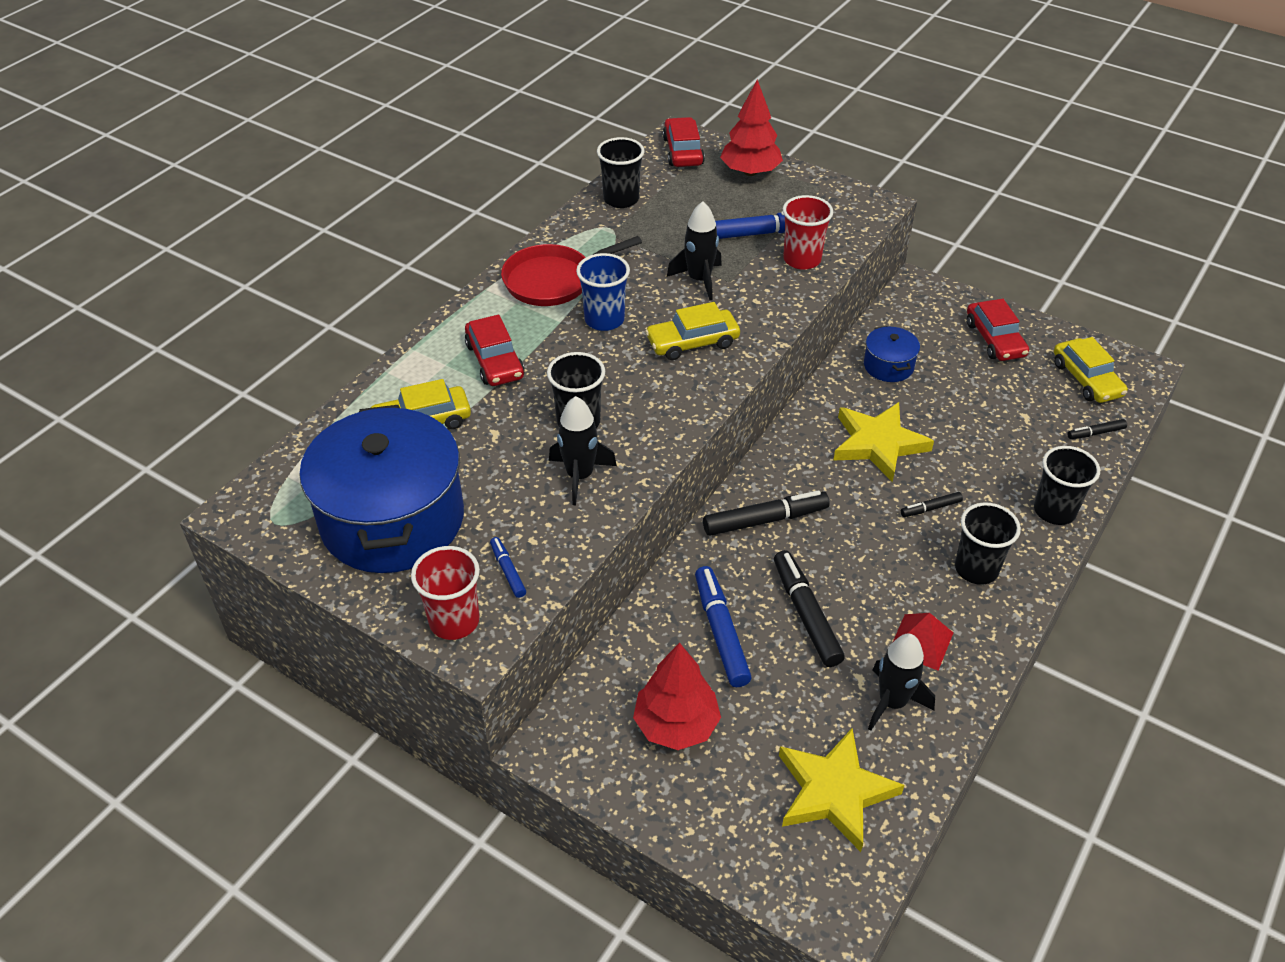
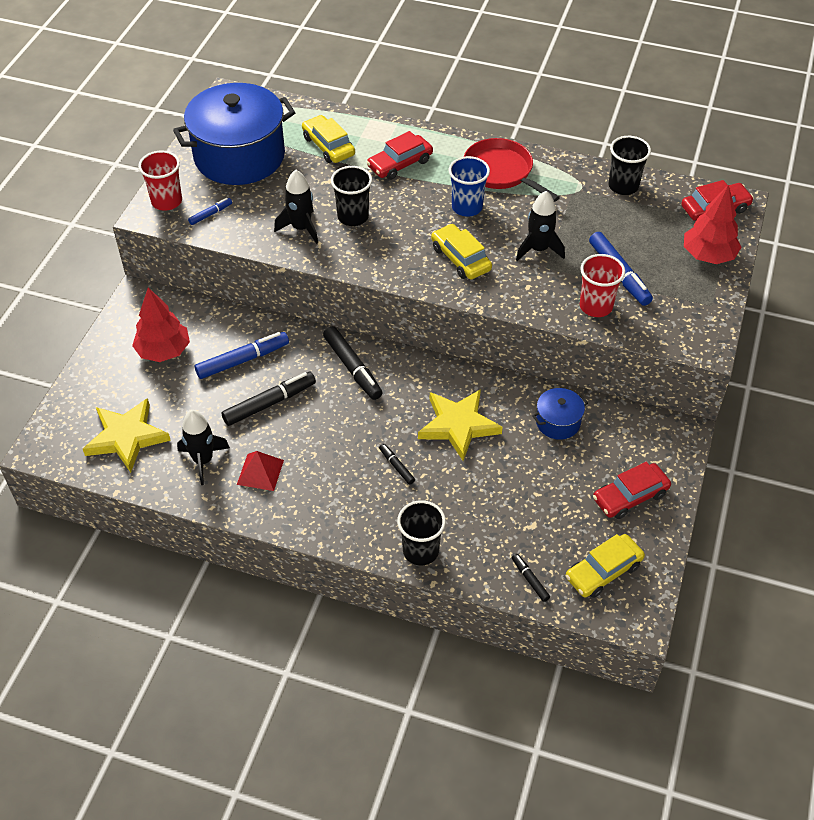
camera: 75 degrees right, 5 degrees up
black cup [955,502,1021,585] -> none

